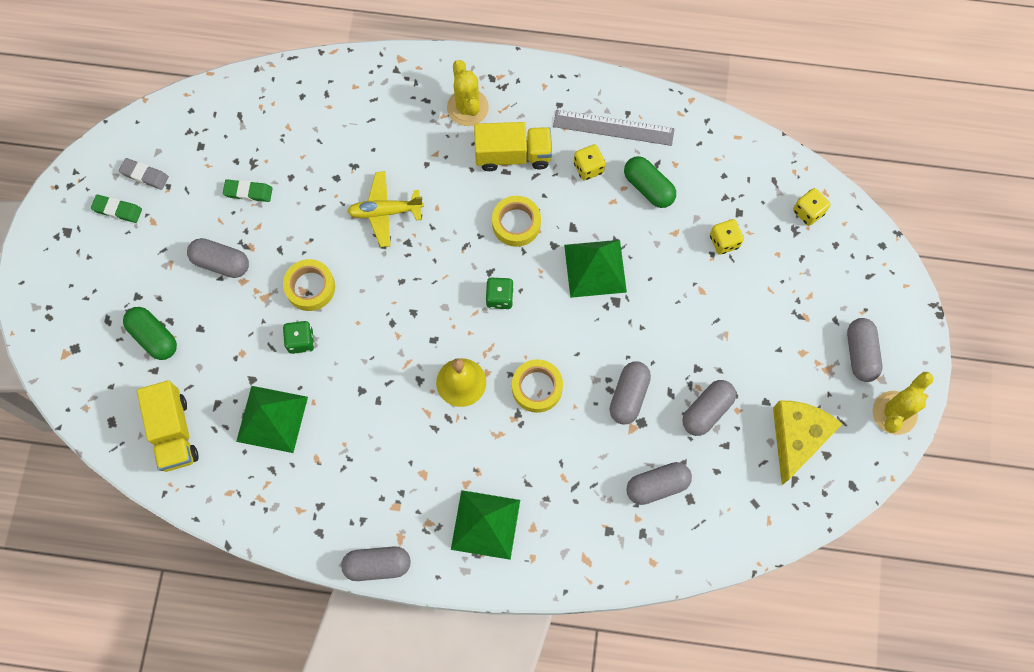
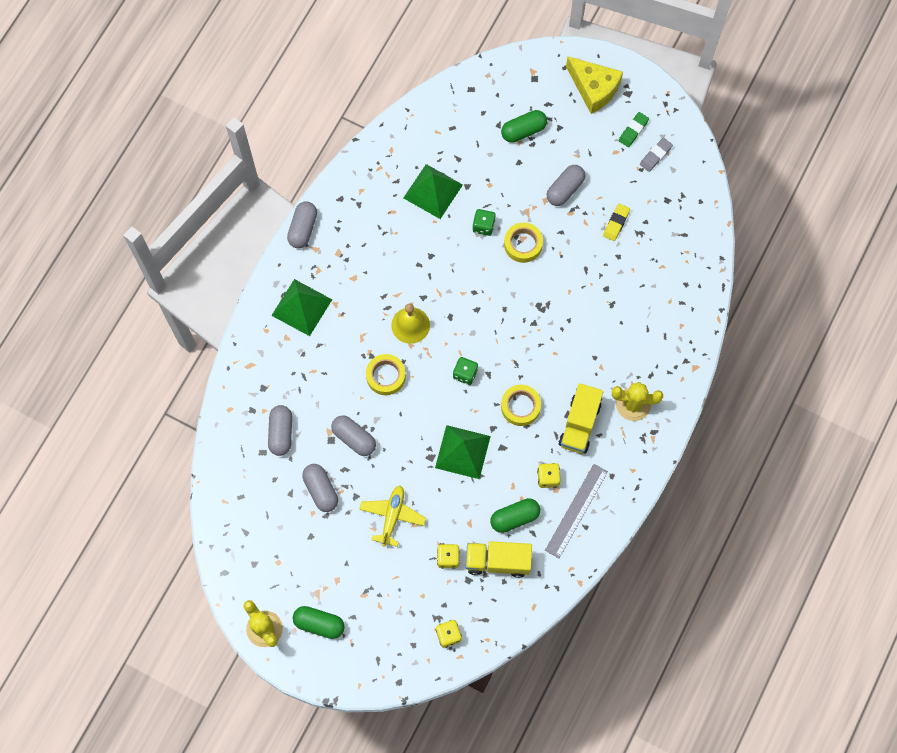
camera: 110 degrees right, 0 degrees up
yellow truck [137,380,198,472] -> yellow truck moved to [466,541,532,578]
green eraser [223,180,273,202] -> yellow eraser [603,204,630,241]
yellow plane [347,171,424,247] -> yellow plane moved to [359,486,426,547]
yellow cheese [773,400,842,485] -> yellow cheese moved to [566,56,623,114]
grey capsule [847,318,882,382] -> green capsule [293,606,345,639]

